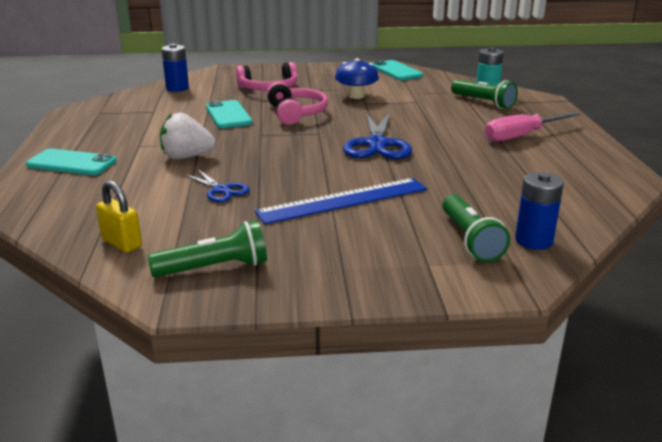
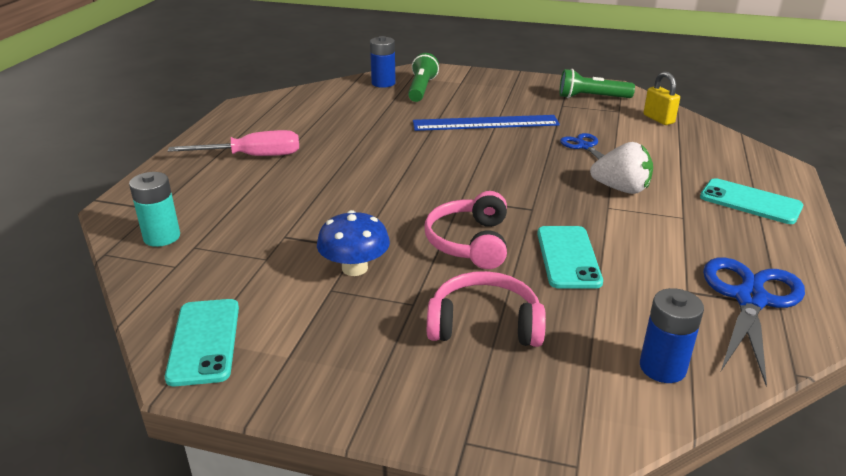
camera: 160 degrees left, 5 degrees up
blue scissors [343,112,412,159] -> blue scissors moved to [703,257,805,386]
green flashlight [451,80,518,109] -> none

